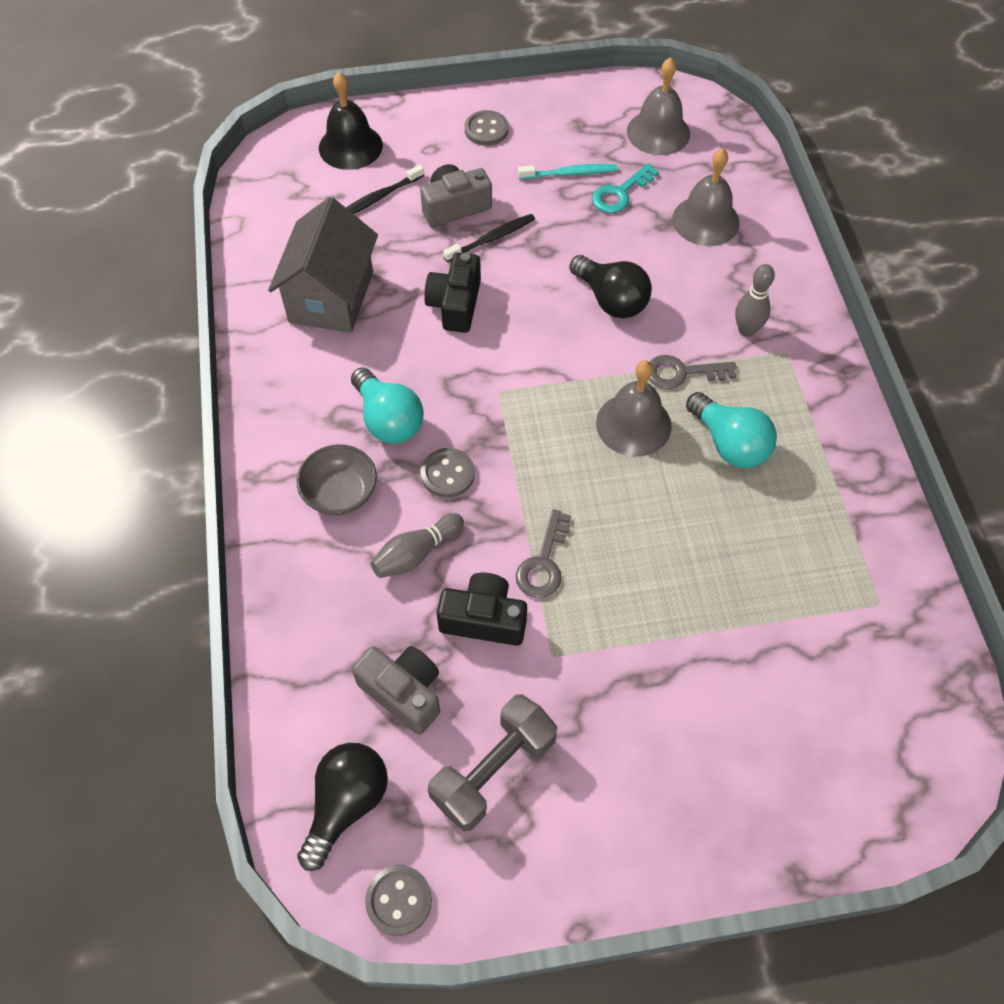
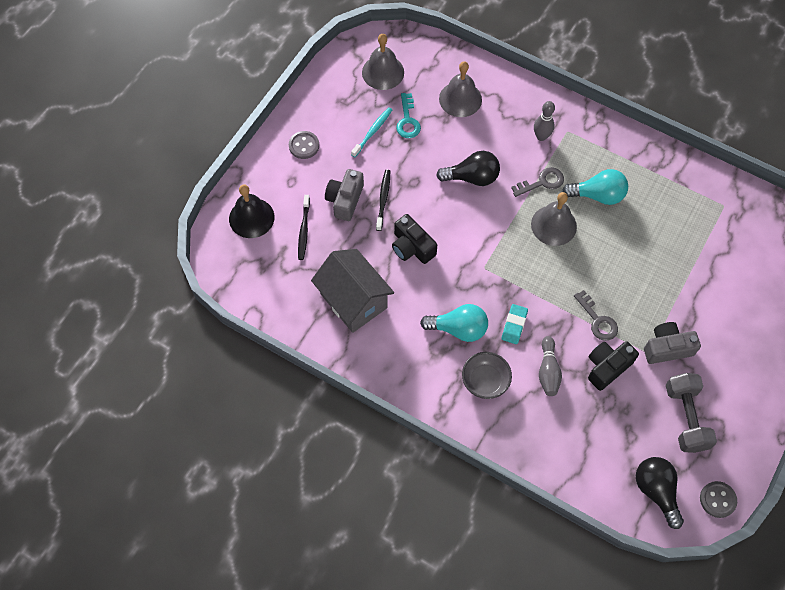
camera: 50 degrees left, 5 degrees up
grey camera [352,646,440,735] -> grey camera moved to [644,322,701,364]
grey button [421,448,475,498] -> turquoise eraser [502,304,528,344]
grey key [649,355,736,389] -> grey key turned 150 degrees counterclockwise [511,167,564,197]

